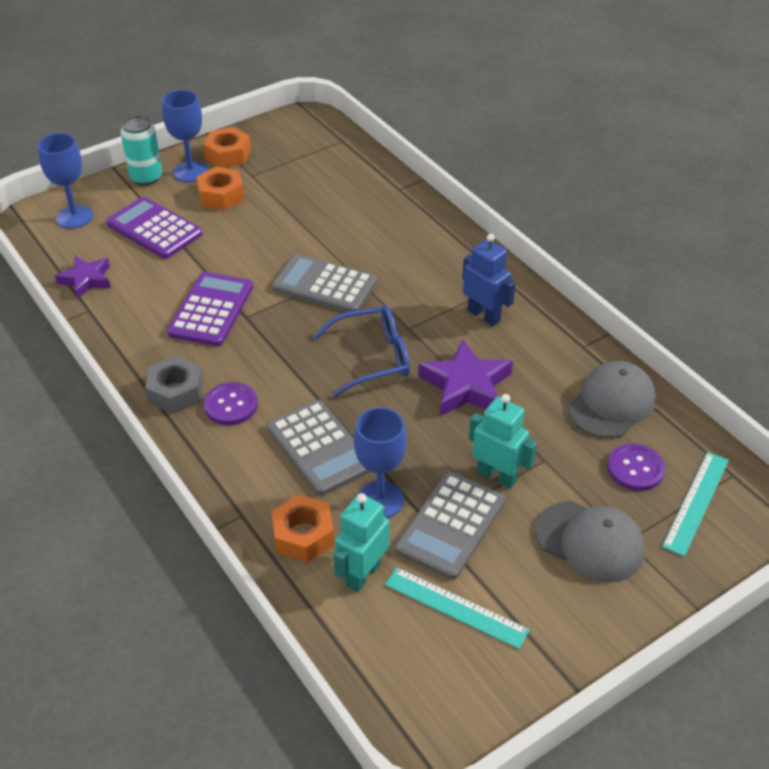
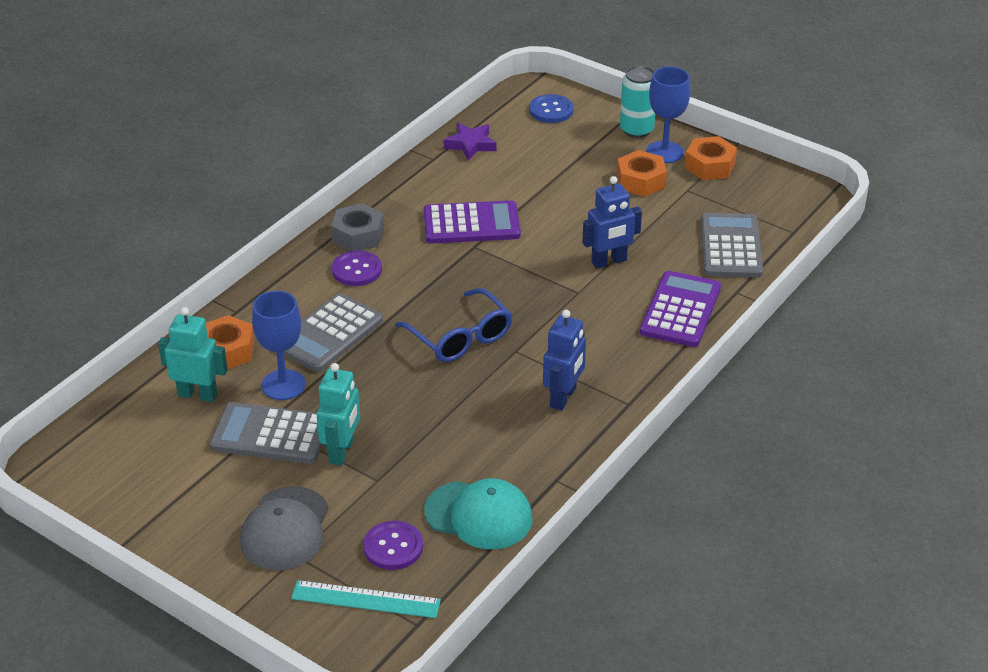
camera: 70 degrees right, 5 degrees down
blue goblet [38,133,93,229] -> blue button [529,94,574,123]
purple calculator [106,197,202,259] -> purple calculator moved to [640,271,721,347]
grey calculator [272,254,377,312] -> grey calculator moved to [701,213,763,278]
turquoise ruler [385,567,530,649] -> none
purple star [418,339,513,416] -> none
grey cap [568,361,656,438] -> turquoise cap [424,478,533,549]
none -> blue robot [582,176,642,269]

